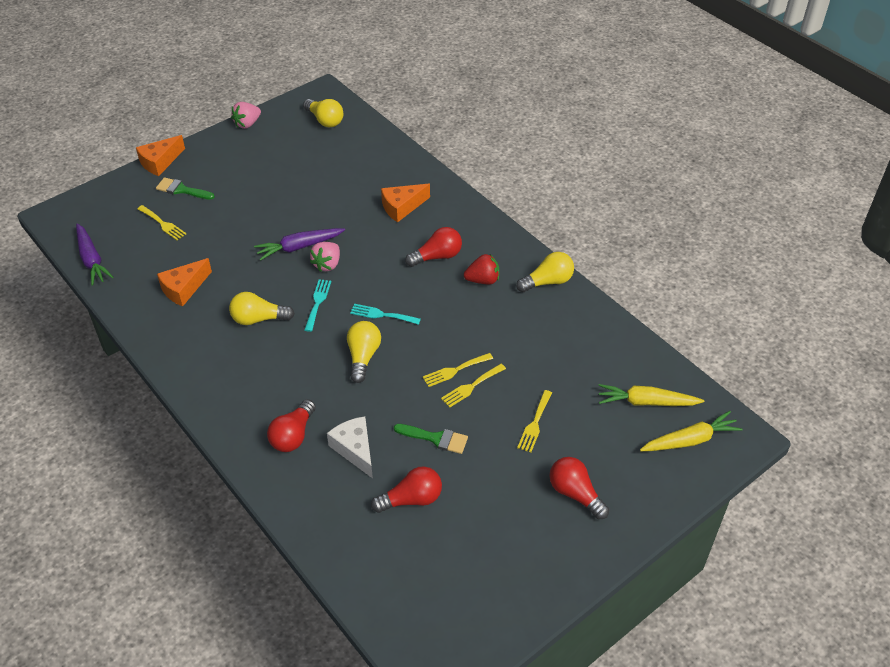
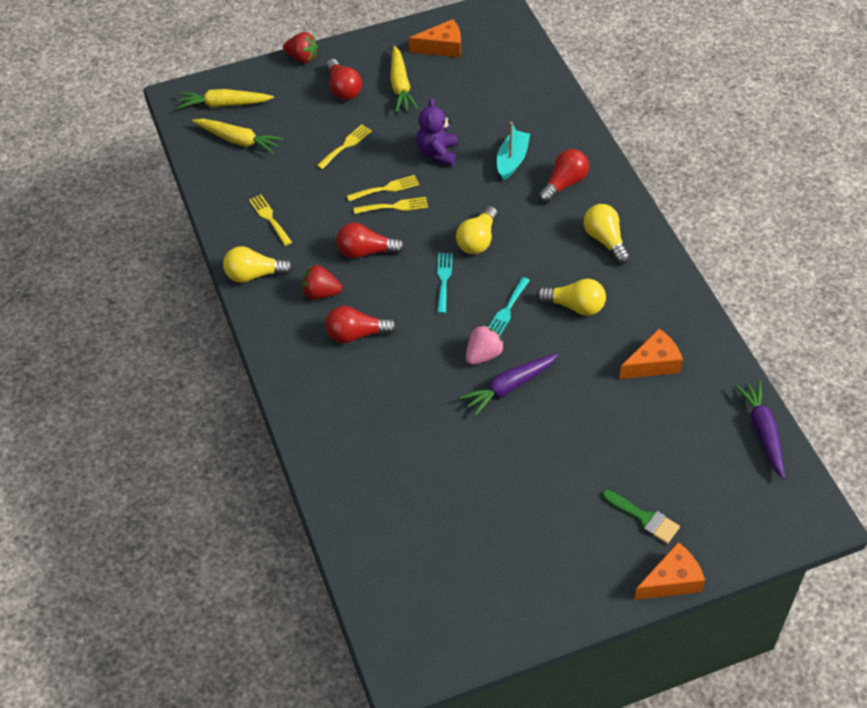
camera: 160 degrees left, 5 degrees up
yellow fork [137,205,186,240] -> yellow fork moved to [249,195,292,246]
pink strawberry [231,102,261,129] -> none
purple carrot [254,228,345,261] -> purple carrot turned 150 degrees clockwise [460,353,559,416]
yellow light bulb [303,99,343,127] -> yellow light bulb moved to [583,204,630,264]
white cheese [327,416,373,478] -> turquoise boat [497,122,530,180]
turquoise fork [350,304,421,325] -> turquoise fork turned 120 degrees counterclockwise [437,253,453,314]
red light bulb [371,466,442,513] -> red light bulb moved to [336,223,405,259]
orange cheese [381,184,430,223] -> orange cheese moved to [409,19,461,58]
green brush [394,424,468,454] -> purple teddy bear [417,98,458,166]
none -> red strawberry [283,32,318,63]
none -> yellow carrot [390,45,418,112]

